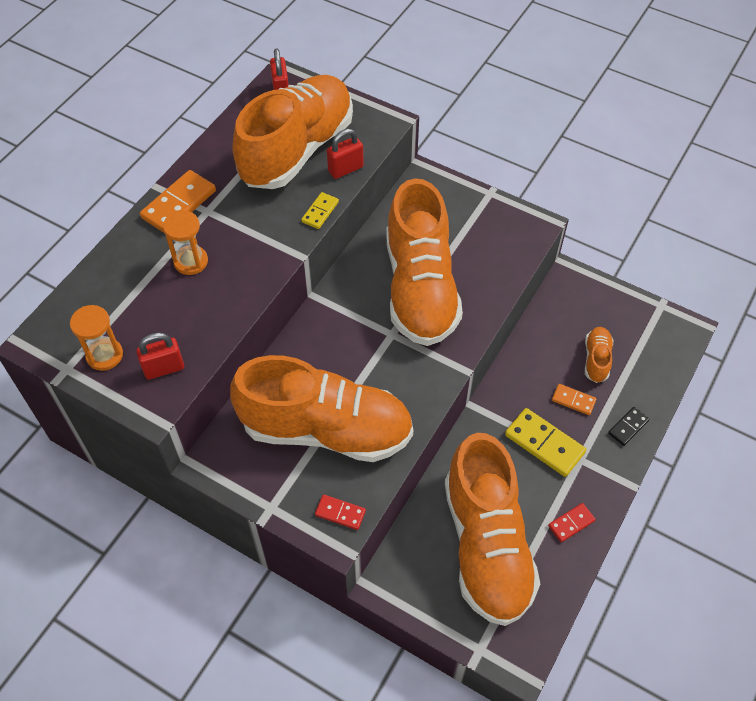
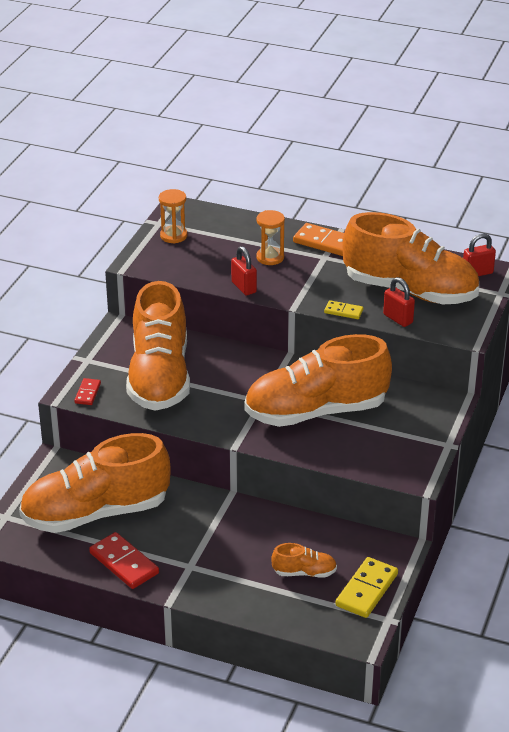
camera: 80 degrees right, 20 degrees down
red padlock [136,333,184,380] -> red padlock moved to [231,246,257,296]
yellow domino [505,408,586,477] -> yellow domino moved to [335,557,398,618]
red domino [548,503,596,542] -> red domino [89,532,159,589], size x1.78
orange domino [552,384,597,415] -> none
black domino [608,407,650,446] -> none

